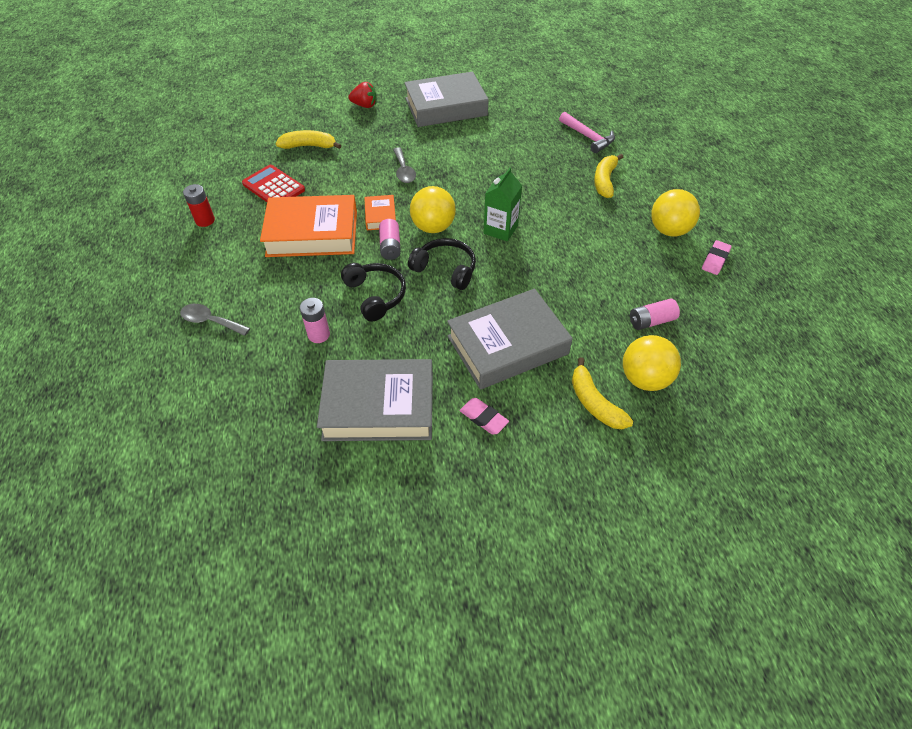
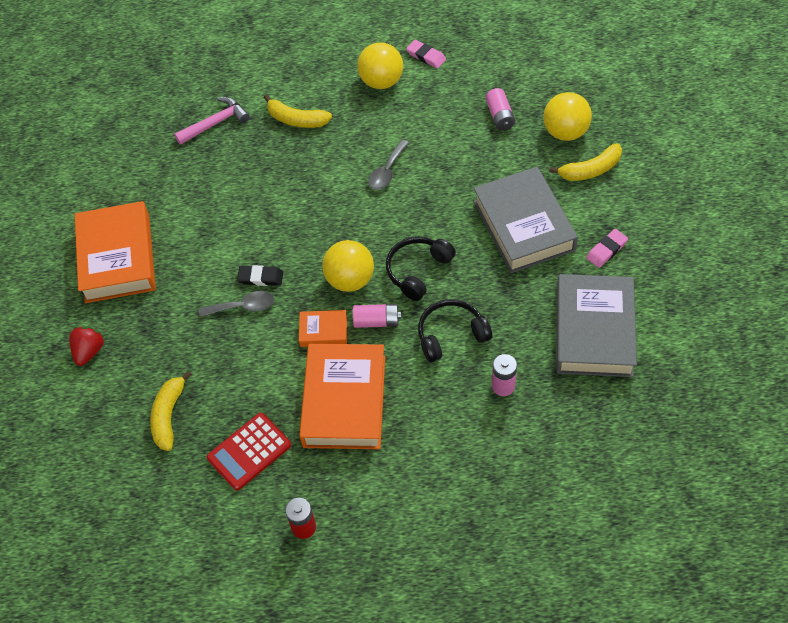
camera: 80 degrees left, 5 degrees up
grey spoon [180,304,250,336] -> grey spoon moved to [368,139,409,190]
grey book [404,72,489,127] -> orange book [75,201,156,303]
green carton [484,168,522,242] -> none
none -> black eraser [237,265,283,286]

